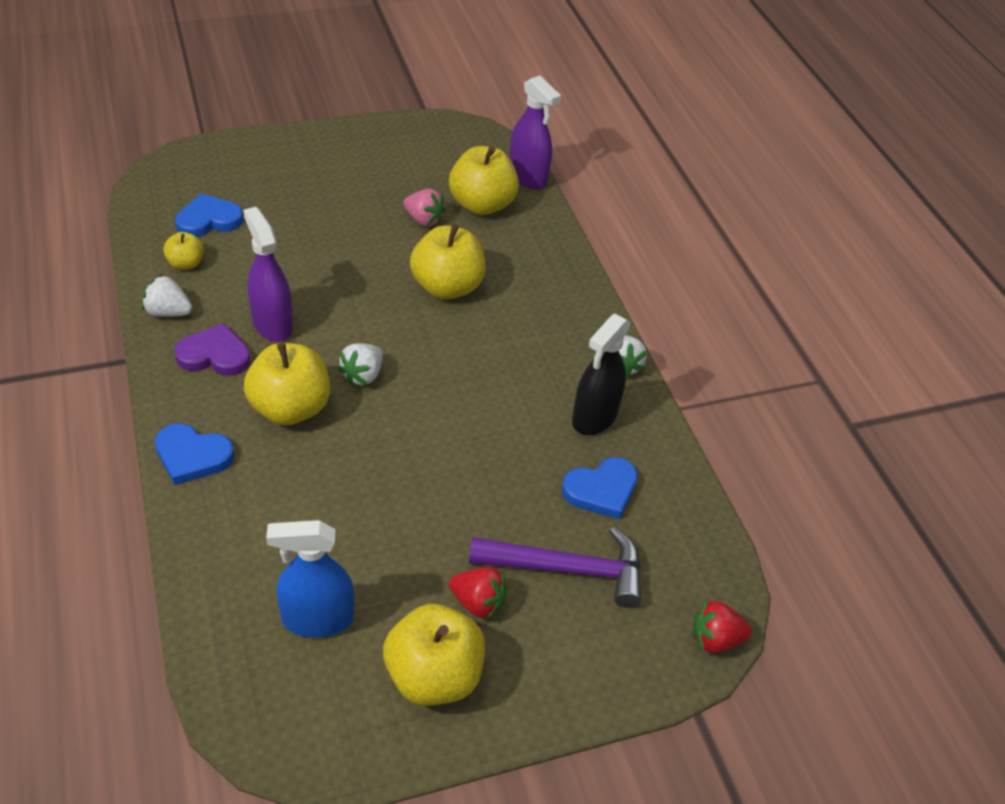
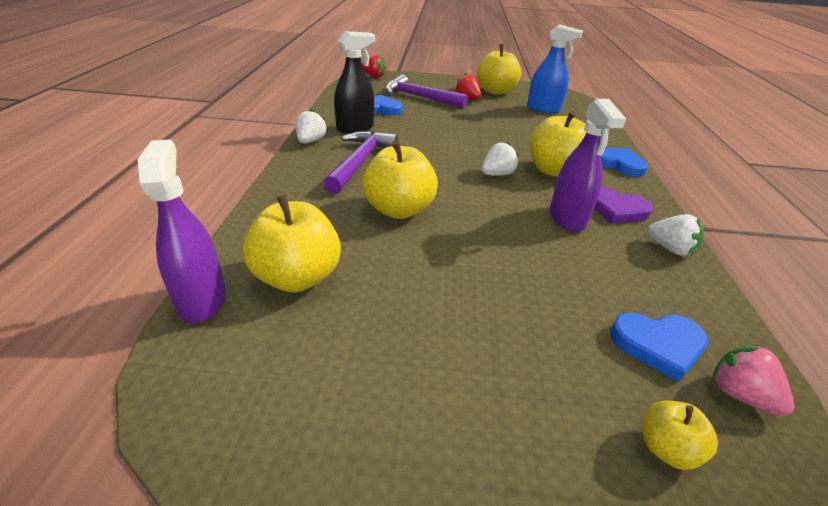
camera: 155 degrees left, 10 degrees down
yellow apple [163,232,204,270] -> yellow apple moved to [643,401,718,470]
pink strawberry [403,189,446,226] -> pink strawberry moved to [713,344,794,416]
none -> purple hammer [323,131,398,194]

